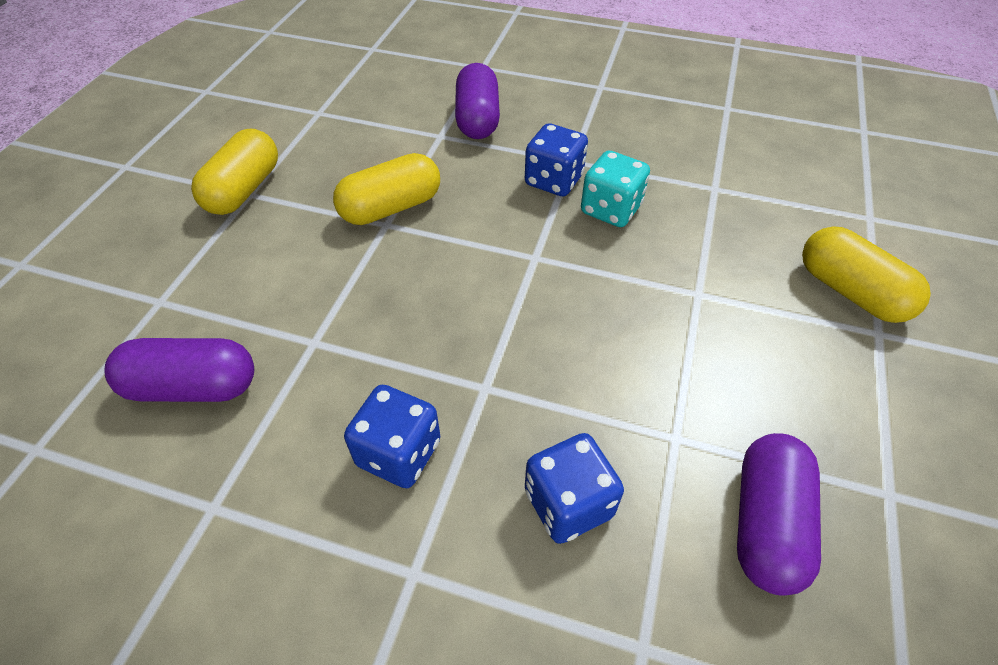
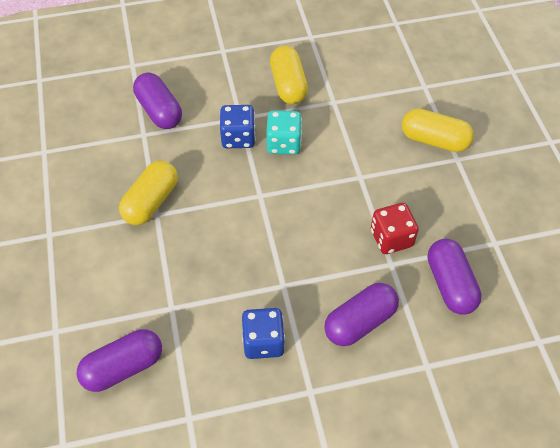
camera: 30 degrees left, 5 degrees up
yellow capsule [191,129,278,215] -> yellow capsule moved to [270,46,308,104]
blue dice [525,433,624,544] -> purple capsule [324,283,399,346]
none -> red dice [371,203,419,254]

